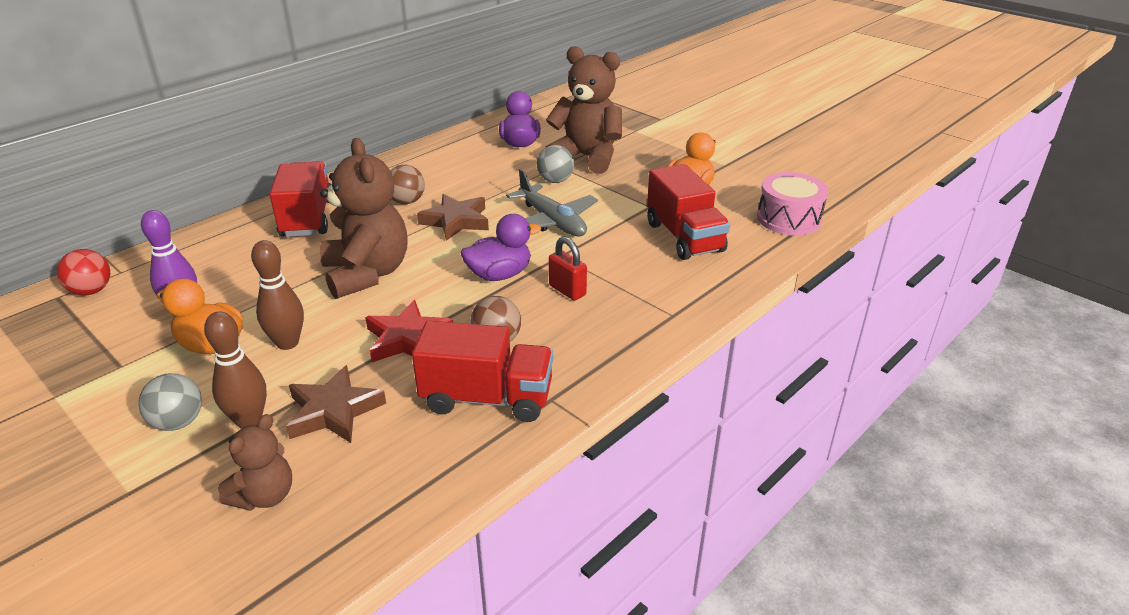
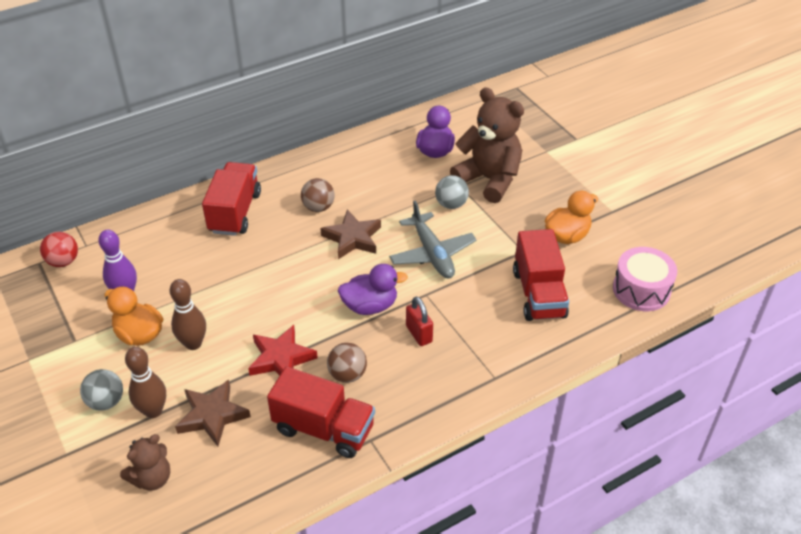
camera: 15 degrees right, 10 degrees up
brown teddy bear [320,138,407,299] -> none

